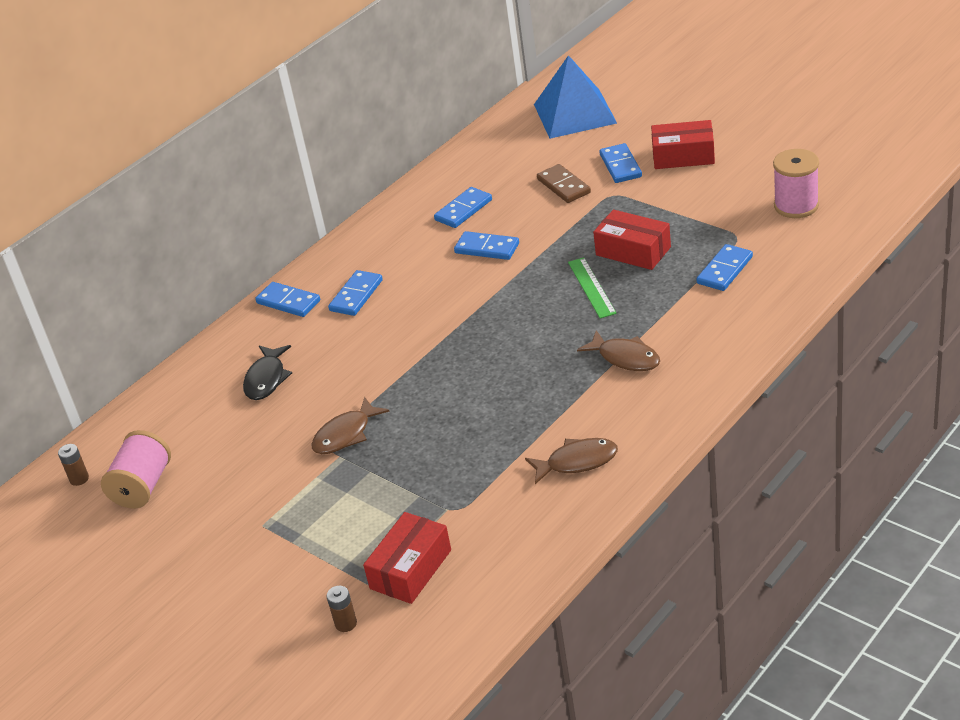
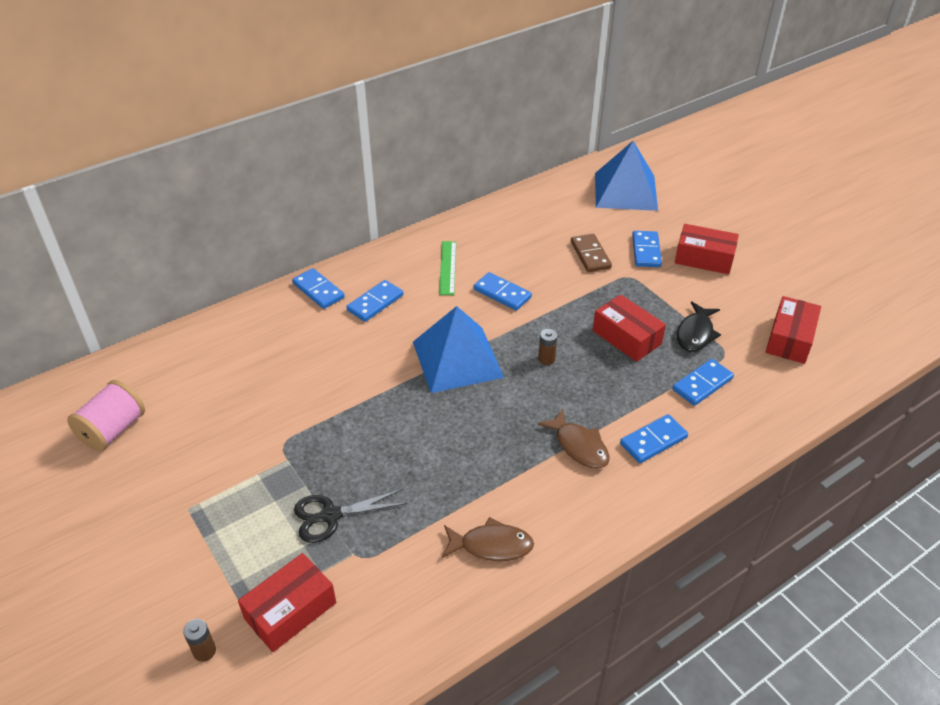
camera: 10 degrees right, 5 degrees up
brown battery [58,444,89,486] -> brown battery moved to [538,329,557,365]
black fish [243,345,292,400] -> black fish moved to [677,301,721,352]
brown fish [311,397,390,454] -> none
blue domino [434,187,492,228] -> blue domino moved to [620,414,688,463]
green ruler [568,258,617,318] -> green ruler moved to [439,241,456,295]
pink spool [773,149,819,218] -> red box [766,296,821,364]
none -> black scissors [294,489,407,543]
none -> blue pyramid [413,306,504,393]

